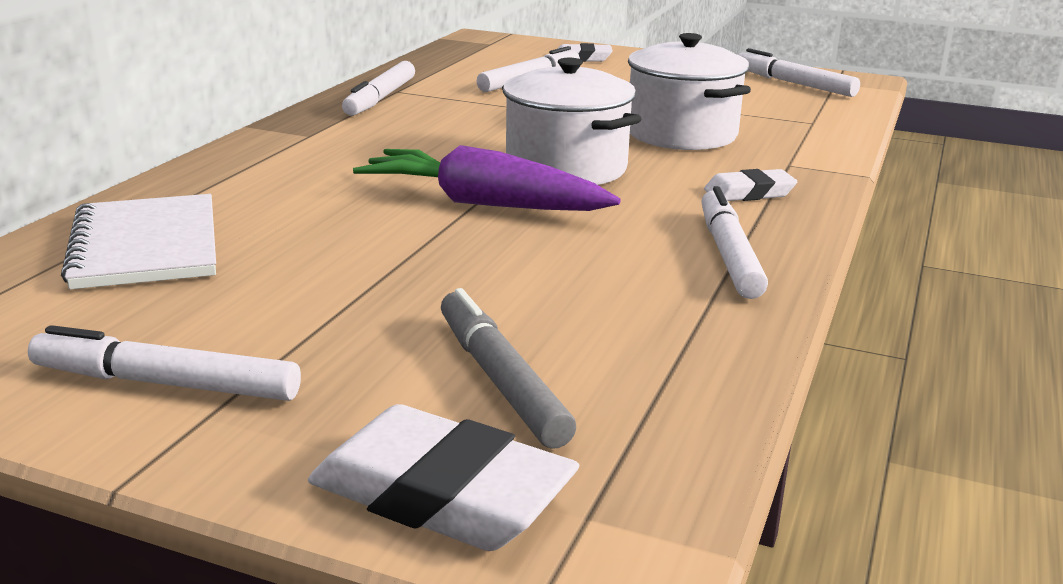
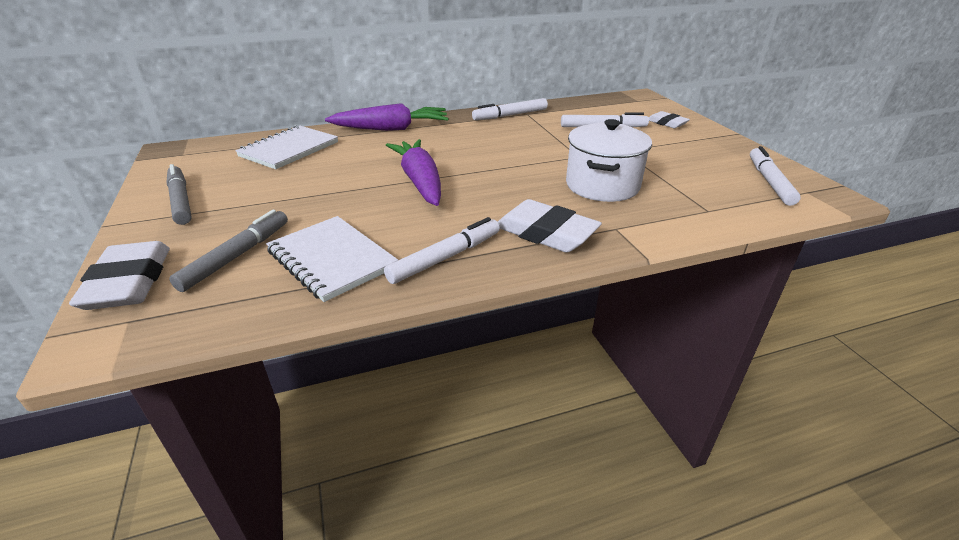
camera: 50 degrees right, 10 degrees up
white marker [28,325,301,401] -> grey marker [166,164,192,225]
white pot [502,58,641,185] -> none
white eraser [704,169,797,201] -> white eraser [498,199,602,253], size x1.74
none -> white notebook [266,216,398,302]
none -> purple carrot [325,103,449,131]

